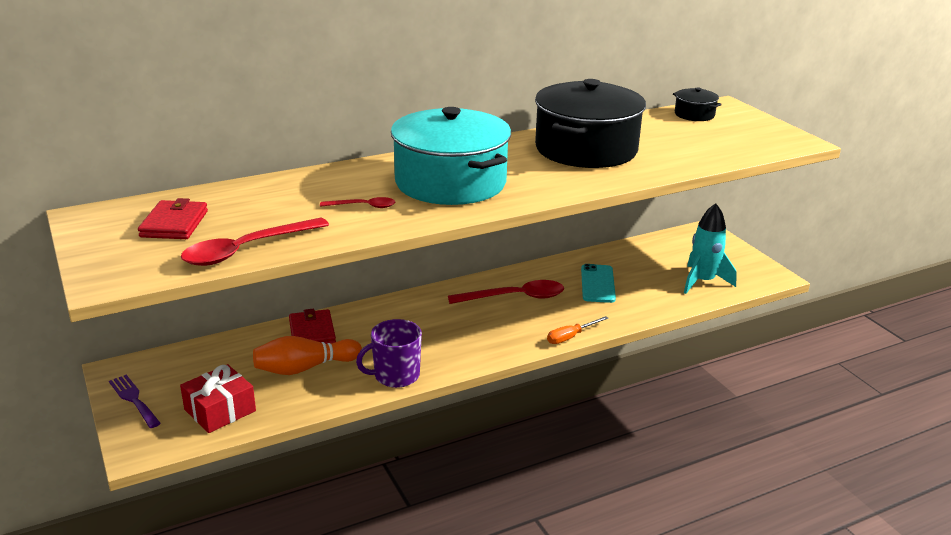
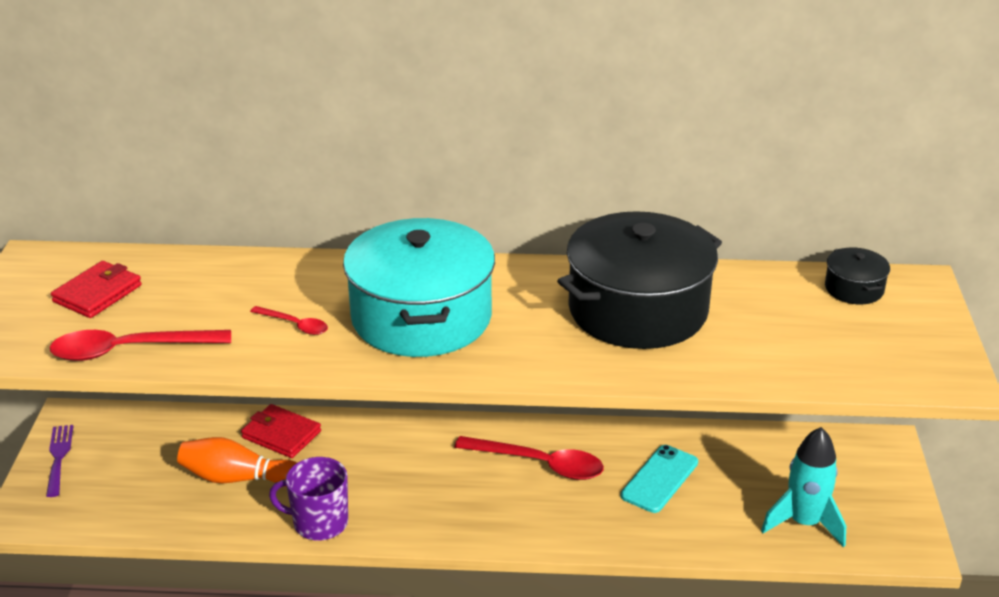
camera: 30 degrees right, 5 degrees up
red gift [180,364,256,433] -> none
red wallet [289,309,336,344] -> red wallet turned 75 degrees counterclockwise [241,404,321,458]
orange screwdriver [547,316,609,344] -> none

